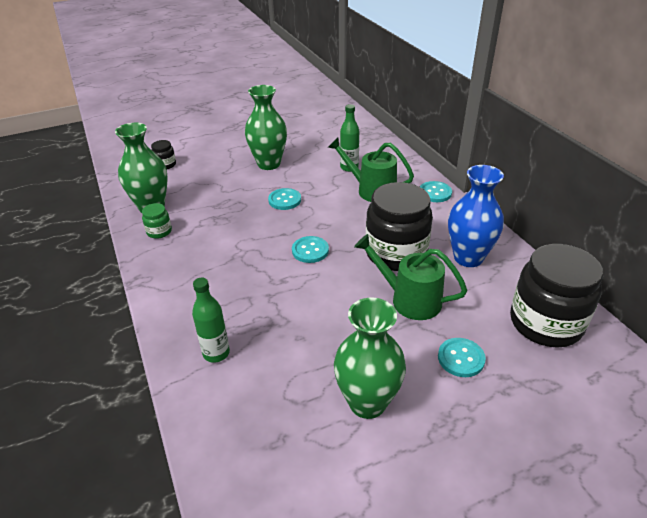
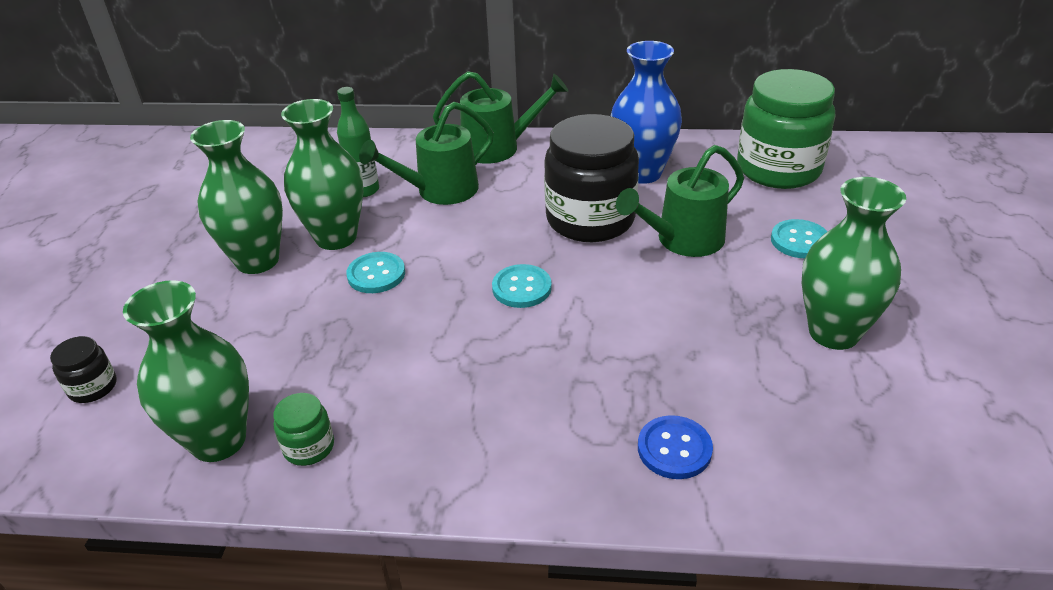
camera: 60 degrees left, 0 degrees up
green bottle [192,278,230,363] -> blue button [638,415,713,479]
turquoise button [420,181,452,202] -> green watering can [433,71,568,164]
black jar [510,244,604,348] -> green jar [737,69,835,189]
none -> green vase [281,99,363,250]

